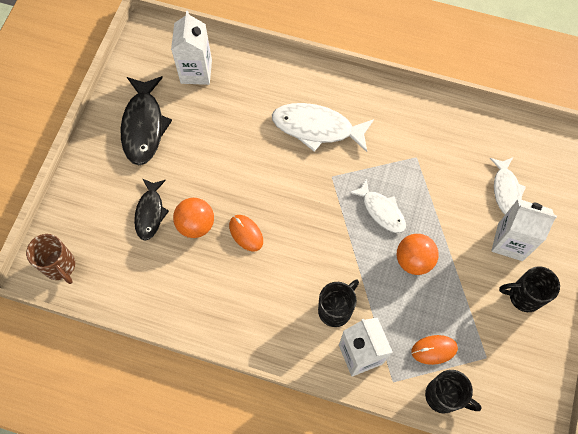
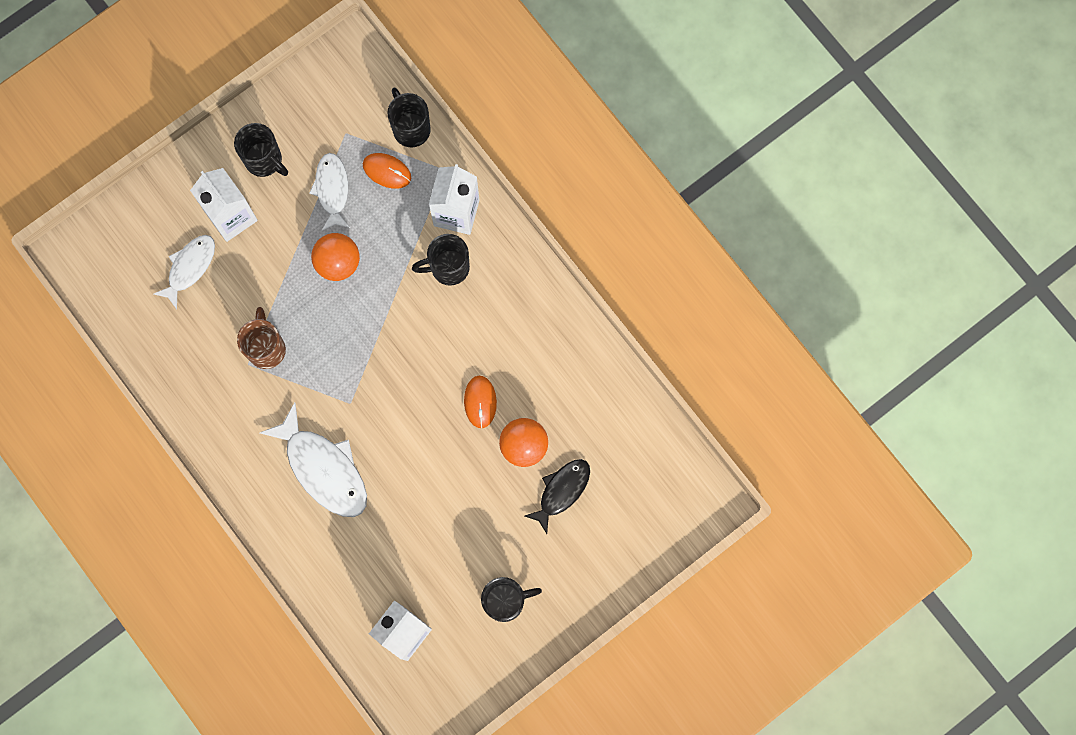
camera: 145 degrees left, 10 degrees up
brown mug [26,234,75,284] -> brown mug moved to [237,307,286,369]
black fish [121,76,172,165] -> black mug [481,577,542,622]
white fish [349,179,406,233] -> white fish moved to [309,153,350,231]

